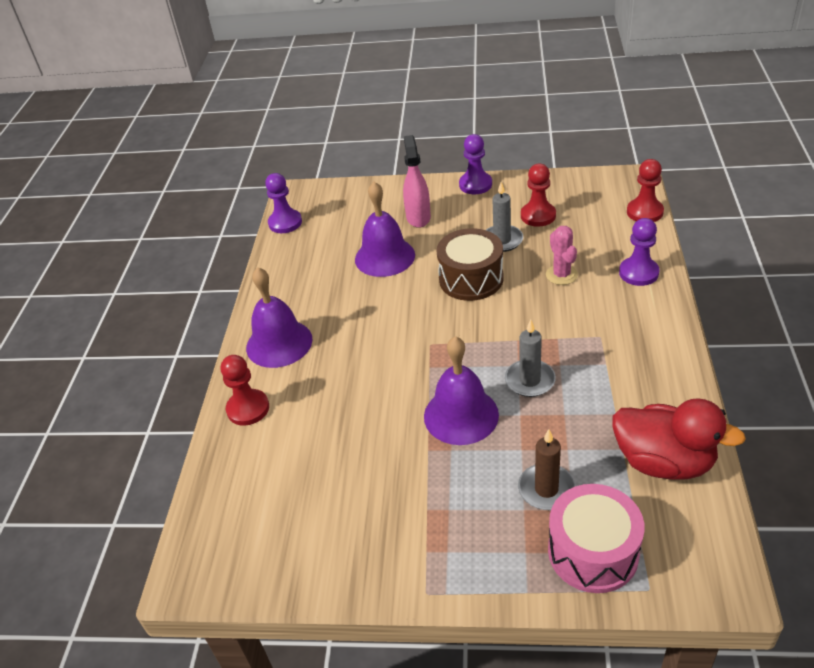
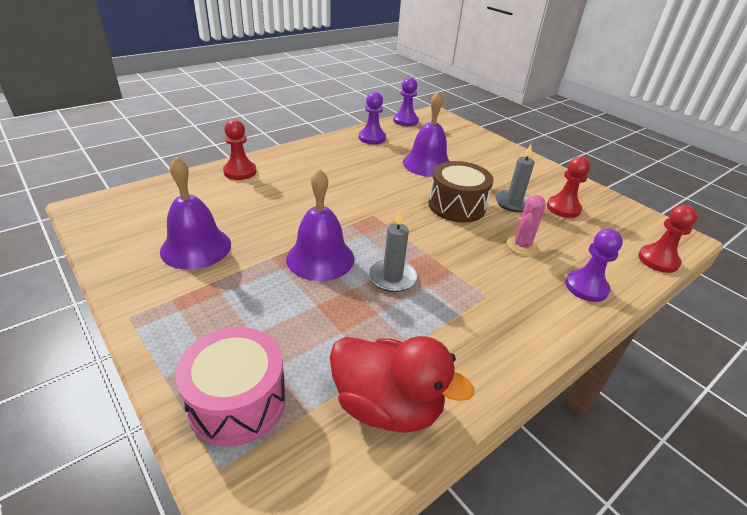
camera: 40 degrees right, 5 degrees down
purple bell [246,267,312,368] -> purple bell moved to [160,157,231,270]
pink spray bottle [403,135,431,228] -> none
purple pawn [459,134,492,194] -> purple pawn moved to [359,92,386,144]
brown candle [518,429,576,510] -> none
red duck [613,398,746,480] -> red duck turned 45 degrees counterclockwise [330,336,474,433]

